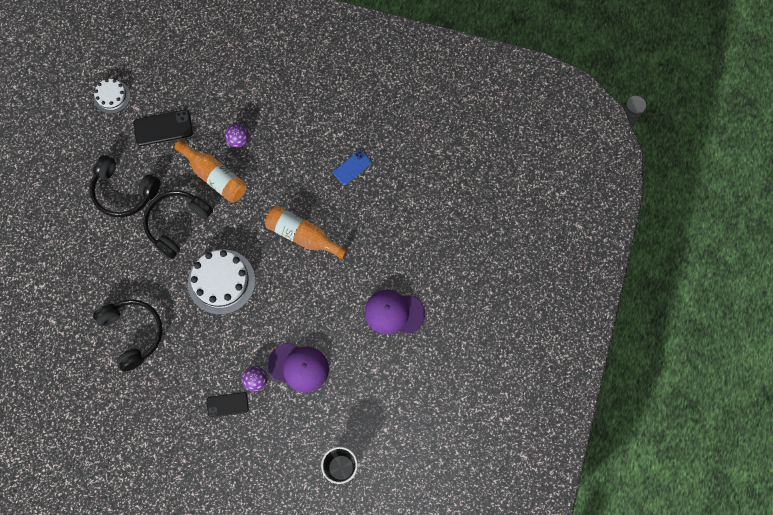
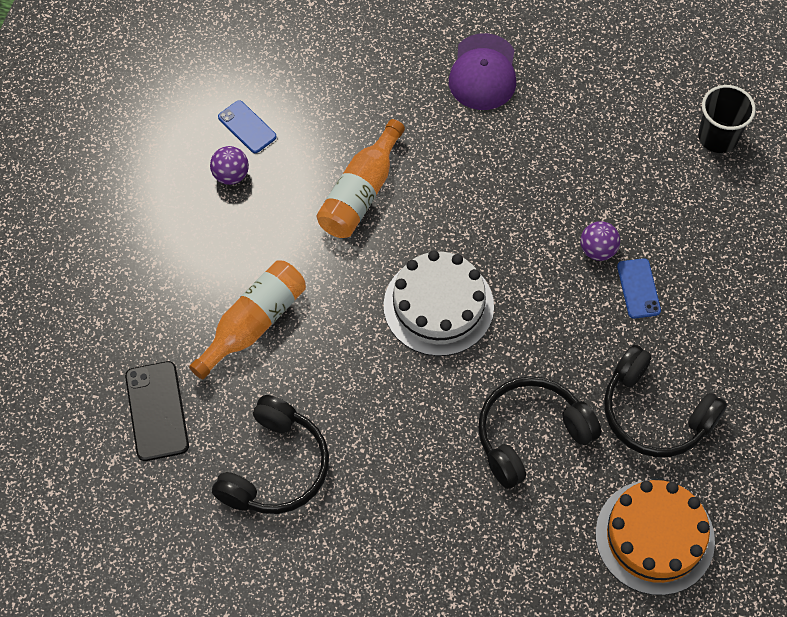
camera: 90 degrees left, 10 degrees down
white cake [94,79,131,114] -> none
black headphones [143,190,213,259] -> black headphones moved to [604,344,727,457]
black phone [207,392,249,418] -> blue phone [617,258,661,319]
purple ball [225,124,249,148] -> purple ball moved to [210,146,249,185]
purple cap [268,343,329,392] -> none
none -> orange cake [595,480,715,595]

